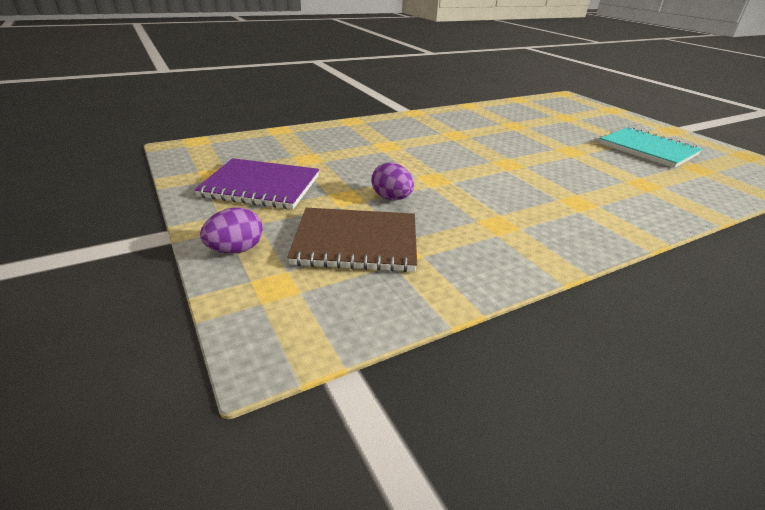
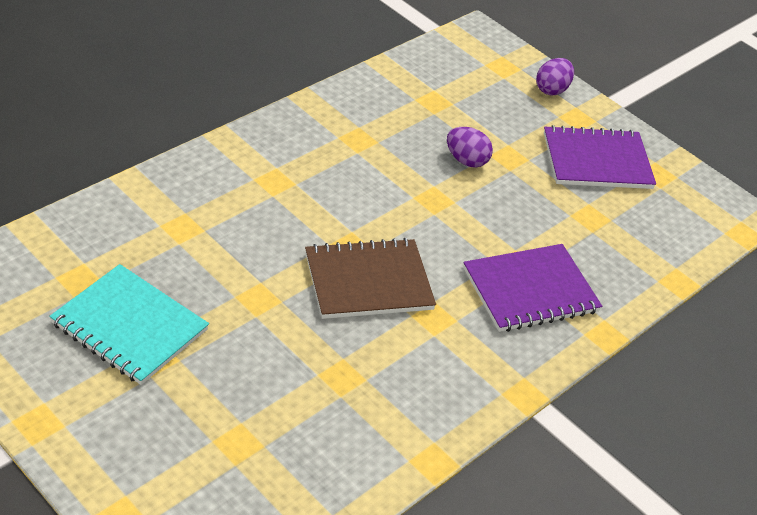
camera: 160 degrees right, 10 degrees up
brown notebook [287,208,417,272] -> brown notebook moved to [305,238,436,319]
none -> purple notebook [463,244,602,332]

